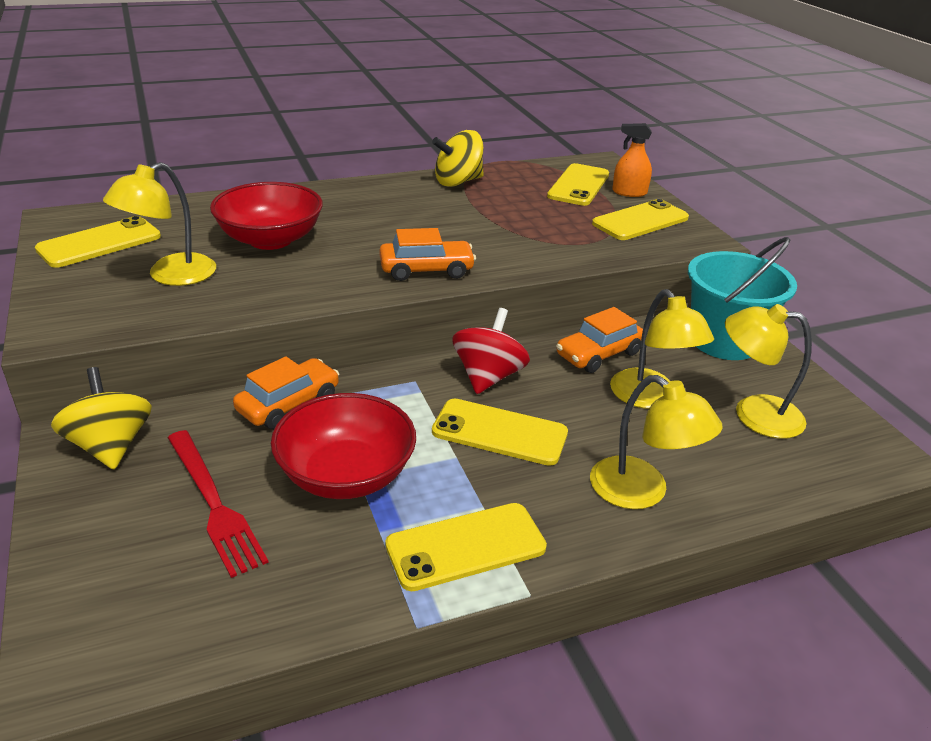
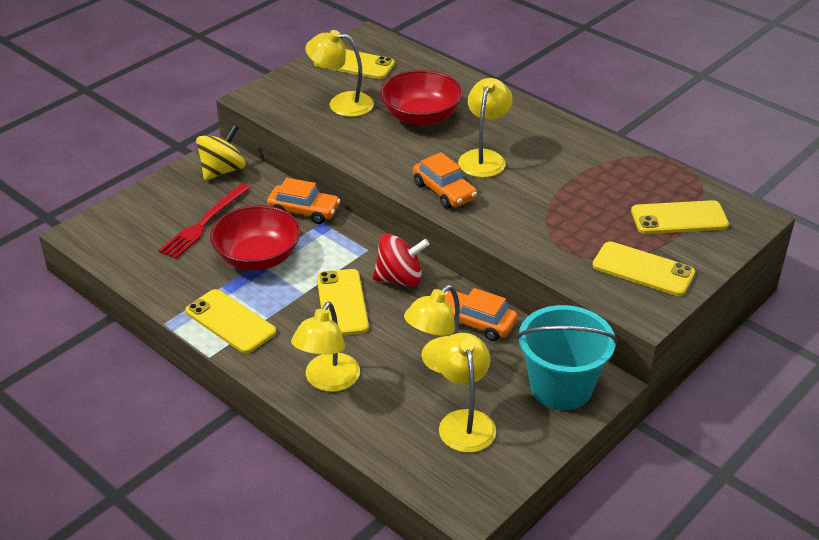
camera: 65 degrees right, 5 degrees up
yellow spinning top [432,130,484,187] -> none
orange spray bottle [612,123,652,197] -> none
none -> yellow lamp [458,78,513,178]

